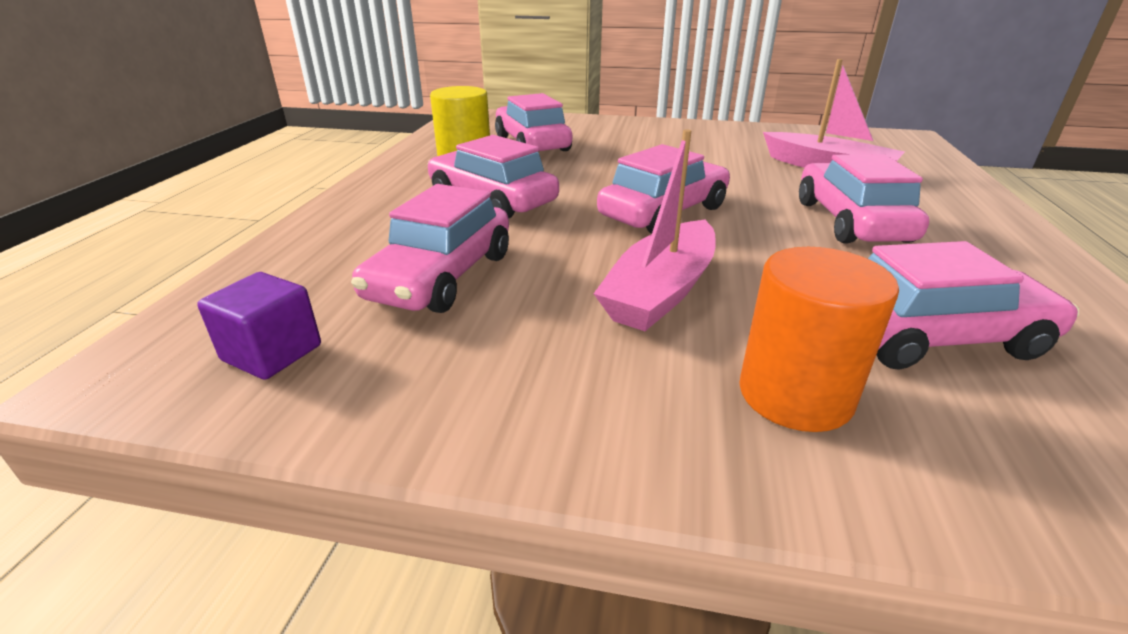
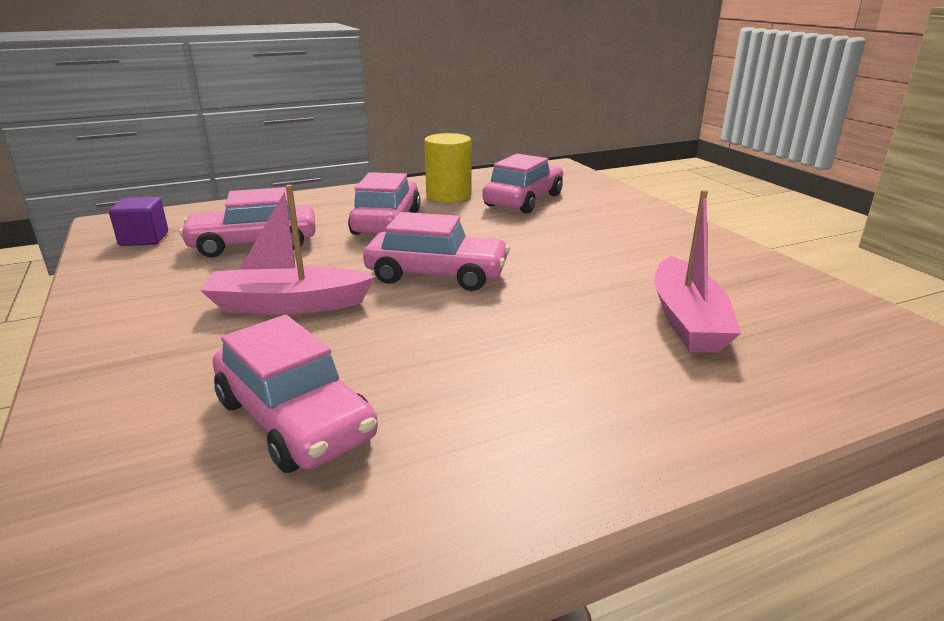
camera: 55 degrees right, 5 degrees down
orange cylinder [739,247,899,432] -> none
pink car [799,154,929,243] -> none

